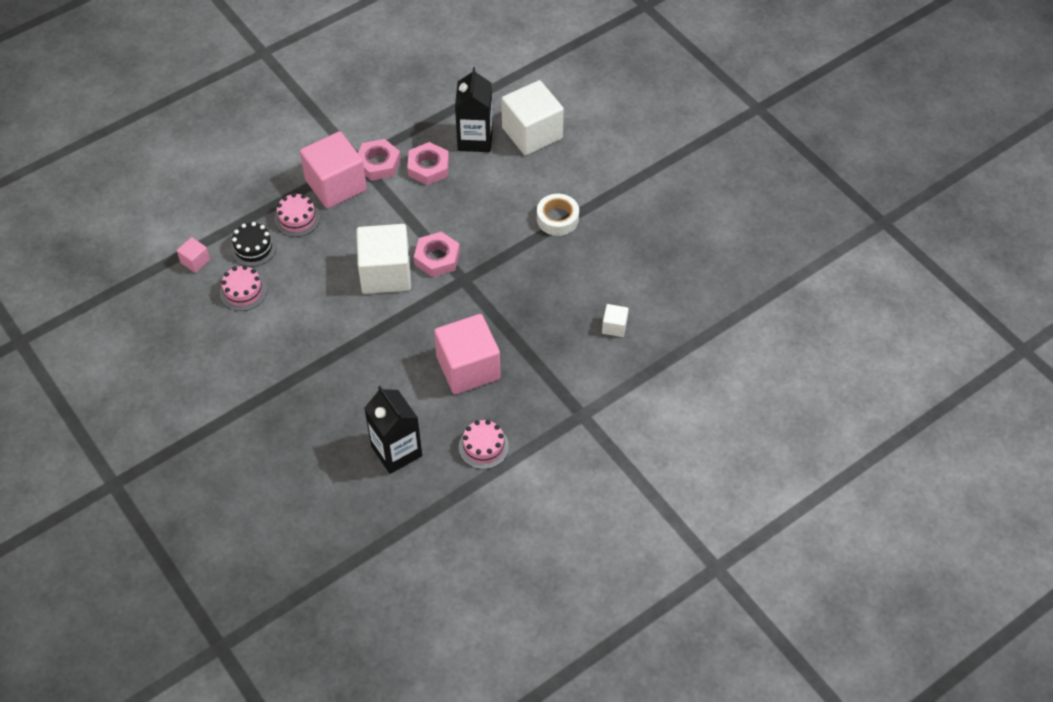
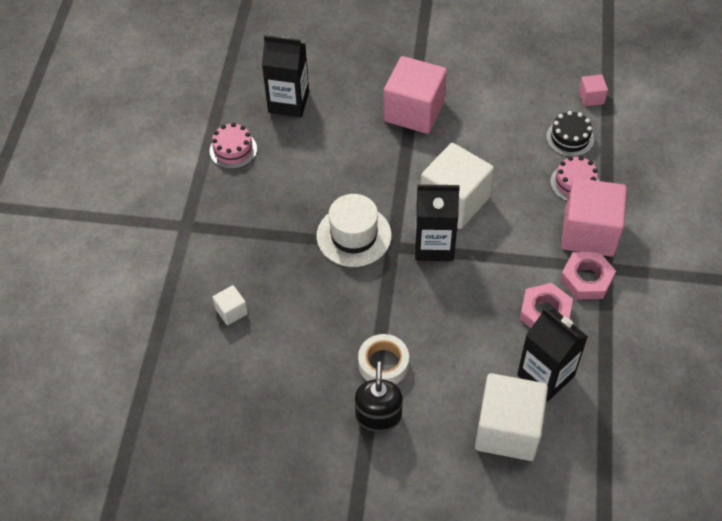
camera: 135 degrees right, 0 degrees up
pink cake [220,265,267,311] -> none
pink nut [414,232,460,277] -> black carton [415,184,460,261]
pink cube [434,314,501,394] -> pink cube moved to [384,56,447,134]
none -> white hat [316,194,391,267]
none -> black soap dispenser [355,362,403,432]

